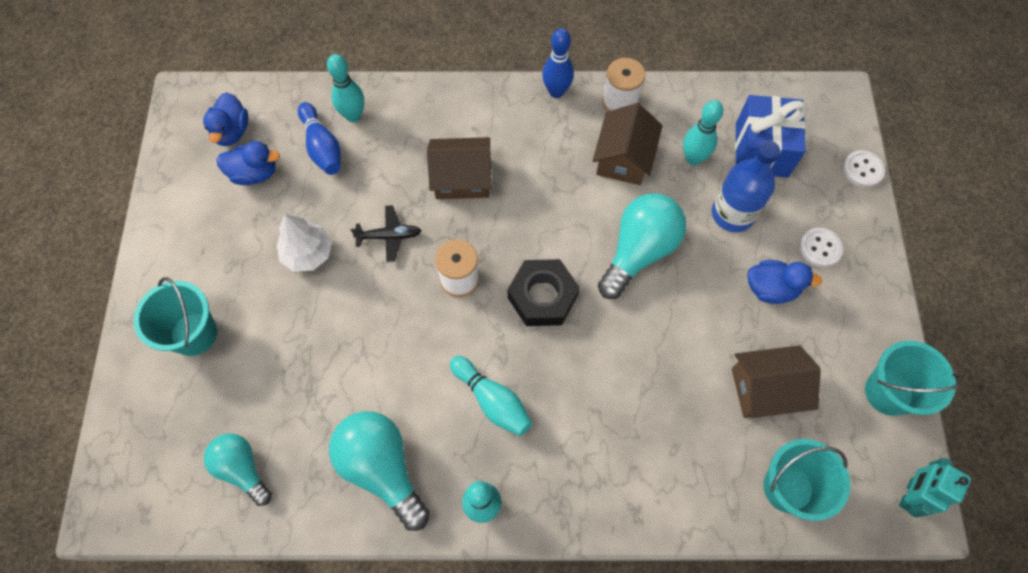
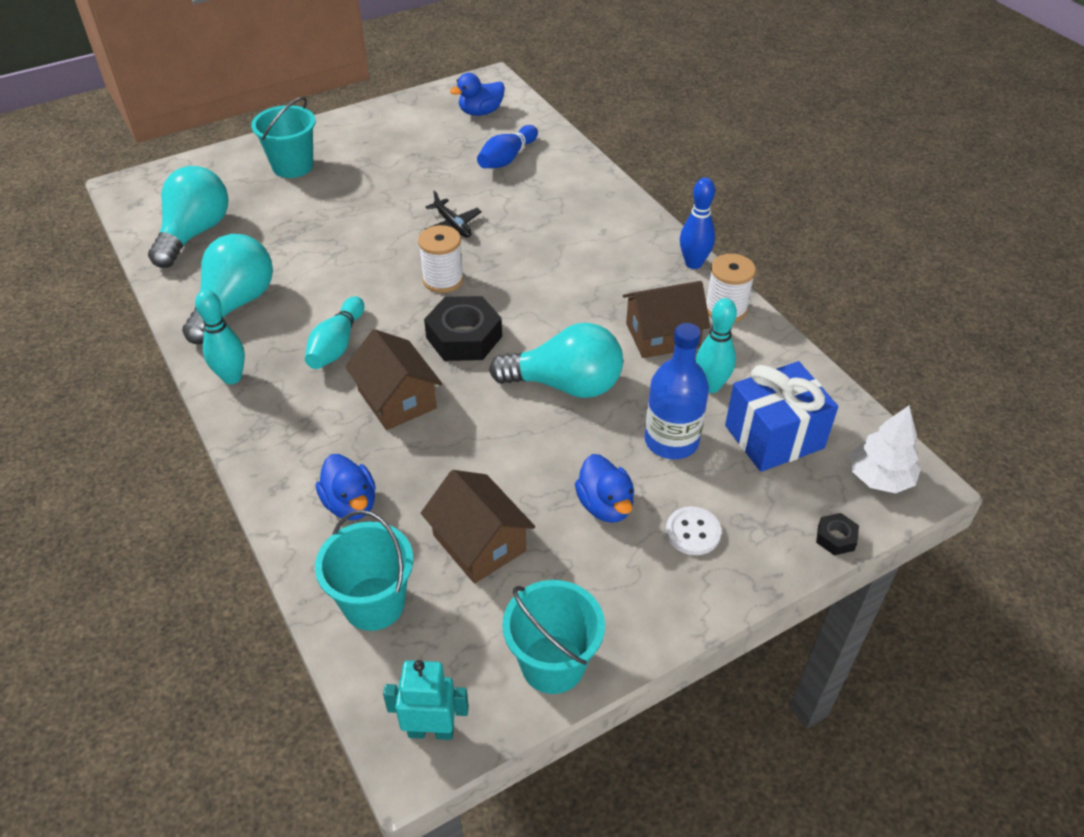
camera: 60 degrees right, 20 degrees down
turquoise light bulb [204,433,272,506] -> turquoise light bulb [148,166,229,268], size x1.57
blue duck [216,141,280,185] -> blue duck moved to [316,454,376,520]
white tree [277,214,332,272] -> white tree moved to [850,405,921,493]
turquoise bowling pin [327,54,364,122] -> none
brown house [427,137,492,199] -> brown house moved to [345,329,442,430]
white button [843,150,885,187] -> black nut [816,513,859,555]

